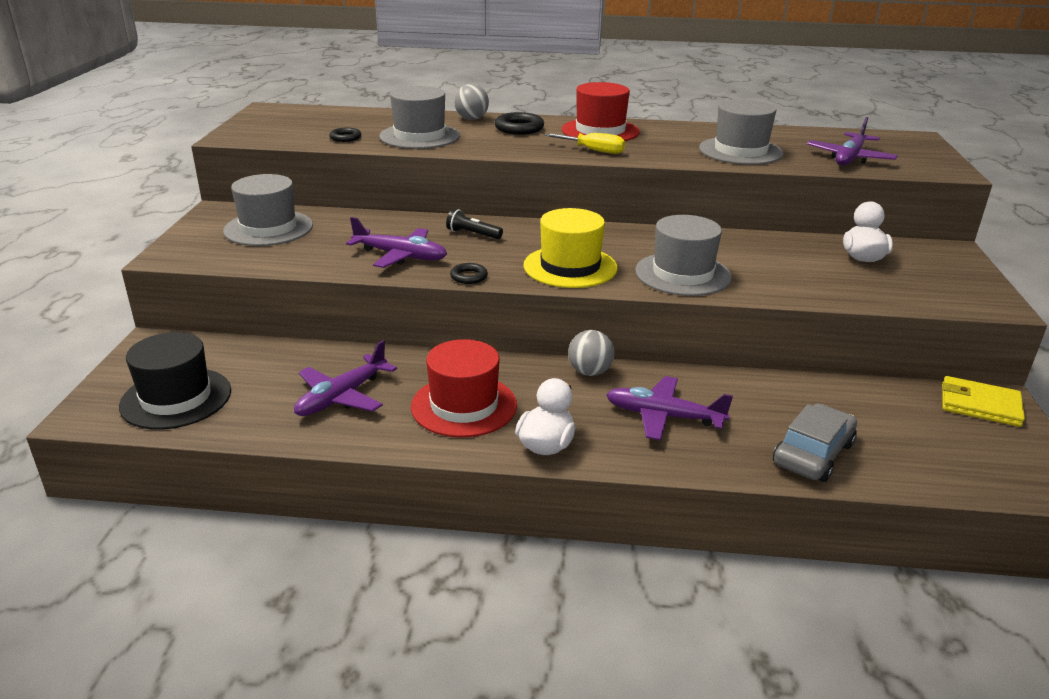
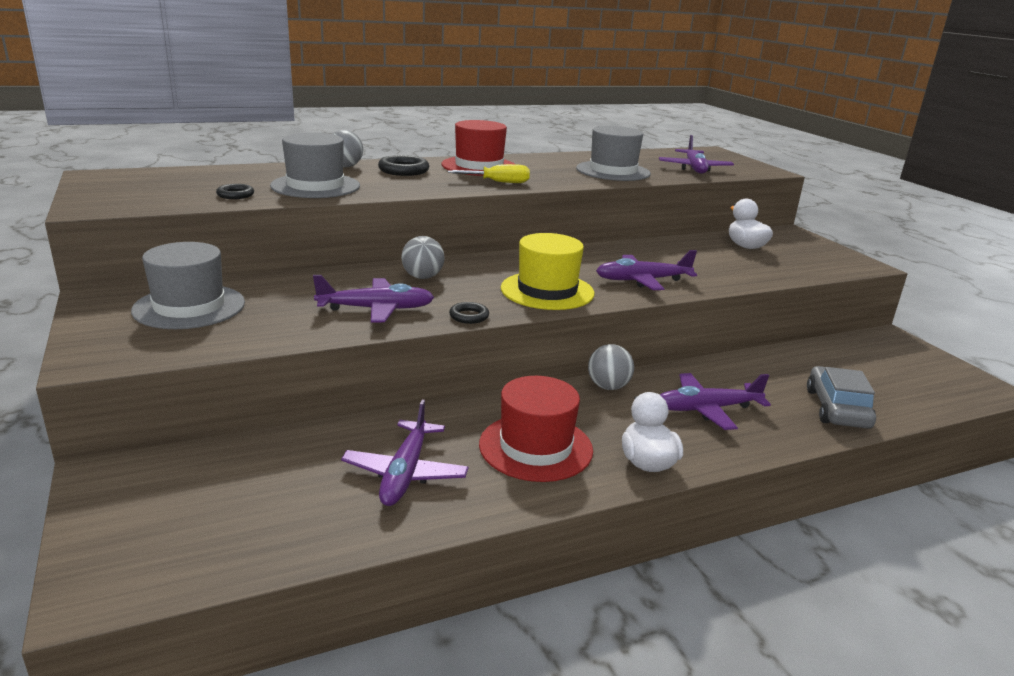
camera: 30 degrees left, 5 degrees down
black hat [119,332,231,430] -> none
black flashlight [446,209,503,239] -> grey ball [401,236,444,279]
grey hat [635,215,732,296] -> purple plane [596,250,697,290]
yellow wallet [942,376,1025,427] -> none

